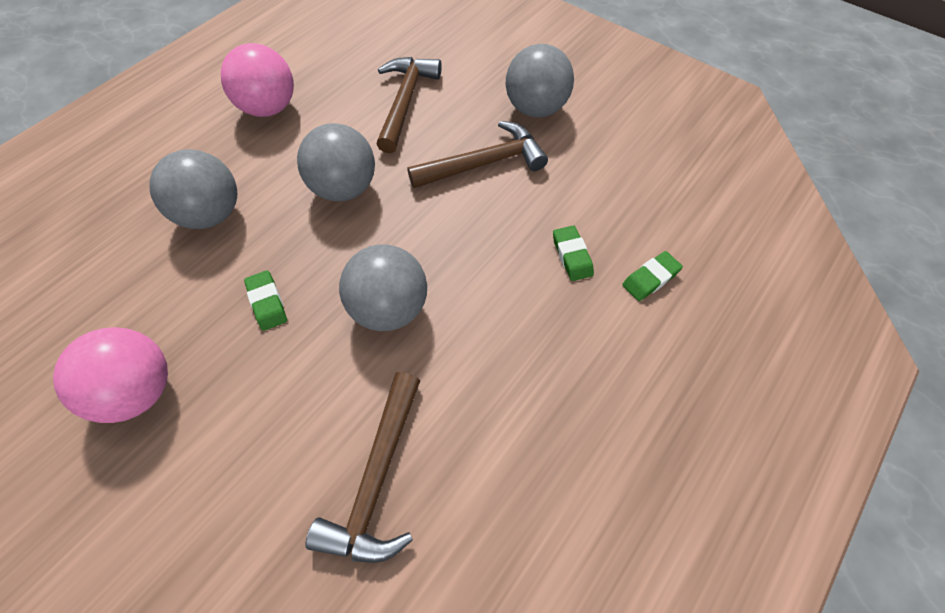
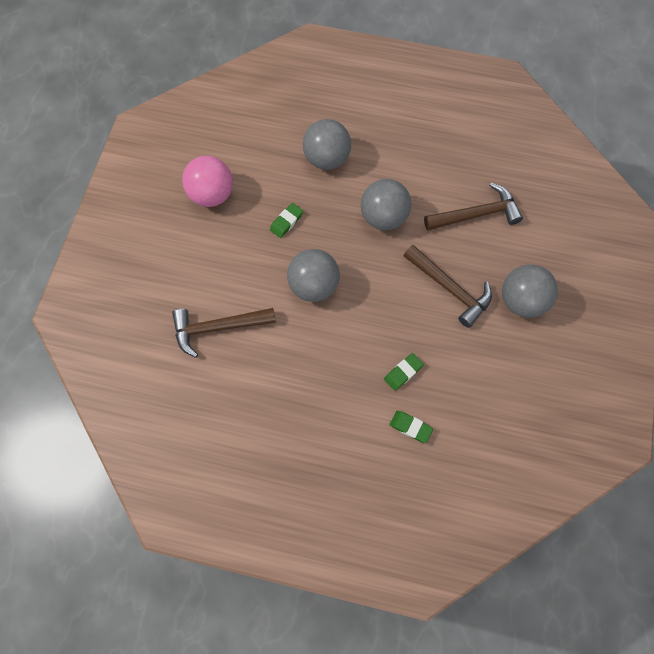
camera: 65 degrees right, 10 degrees up
pink ball [221,43,294,117] -> none

